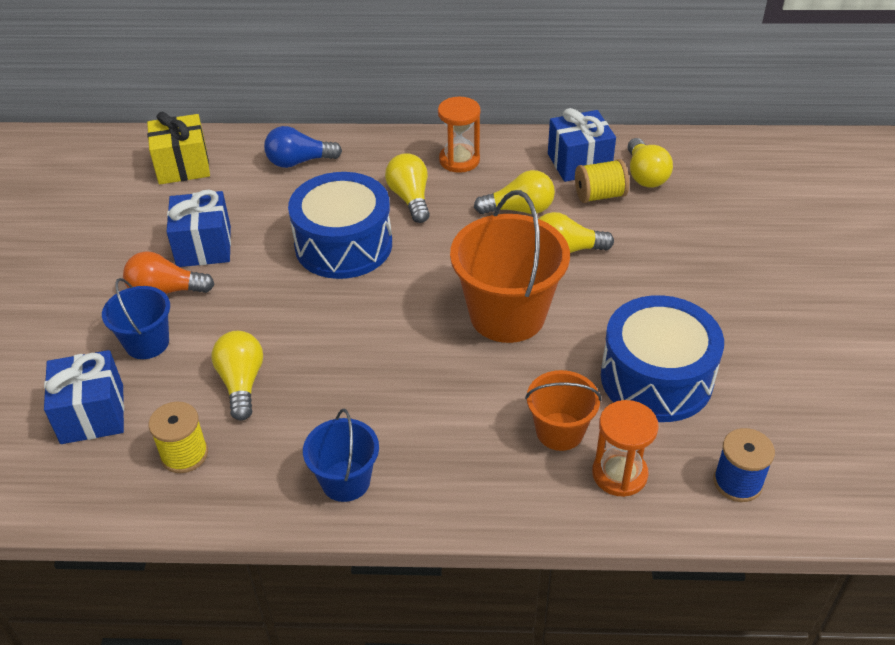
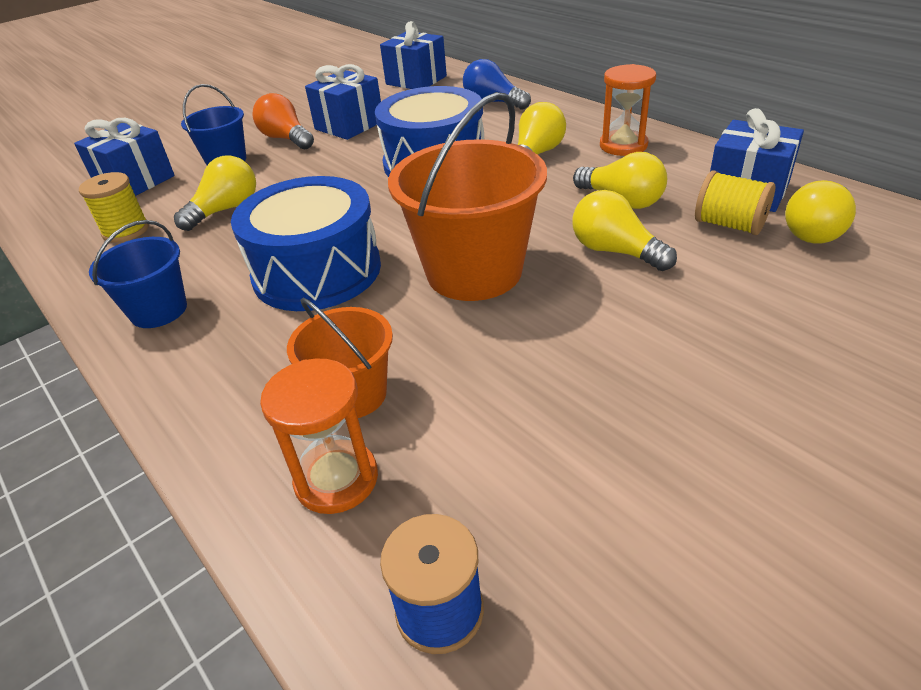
camera: 50 degrees right, 5 degrees down
yellow gift [147,112,210,184] -> blue gift [380,21,447,89]
blue drum [601,295,724,422] -> blue drum moved to [231,176,381,311]

